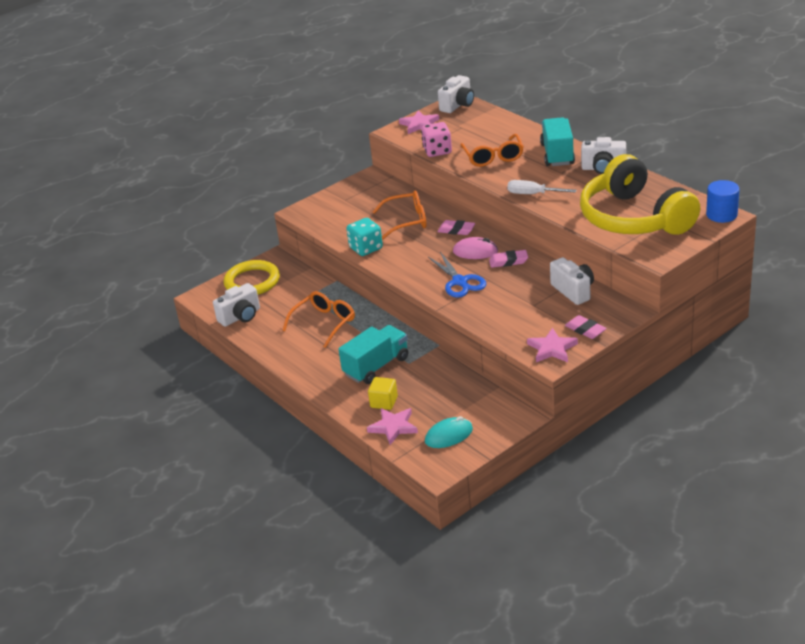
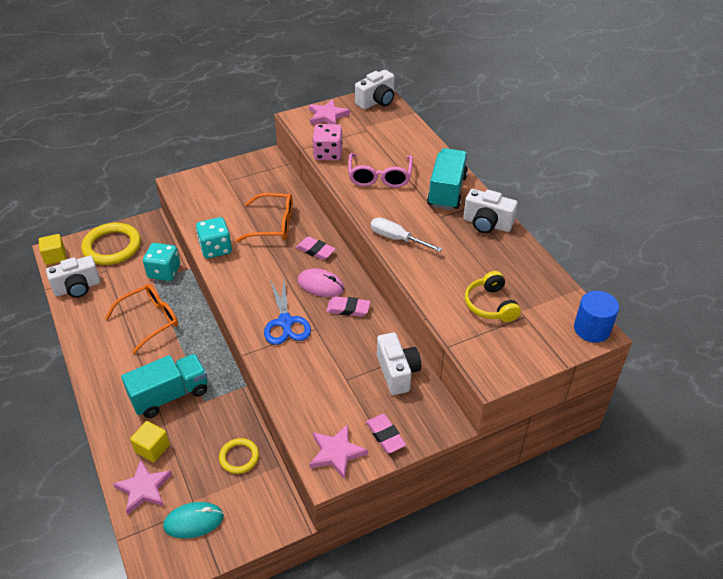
camera: 10 degrees right, 10 degrees up
orange glasses [461,134,524,167] -> pink glasses [348,153,413,188]
yellow headphones [580,154,700,235] -> yellow headphones [465,271,521,322], size x0.43
none -> yellow cube [39,234,66,265]
none -> turquoise dice [143,243,180,281]
none -> yellow ring [219,438,259,474]

